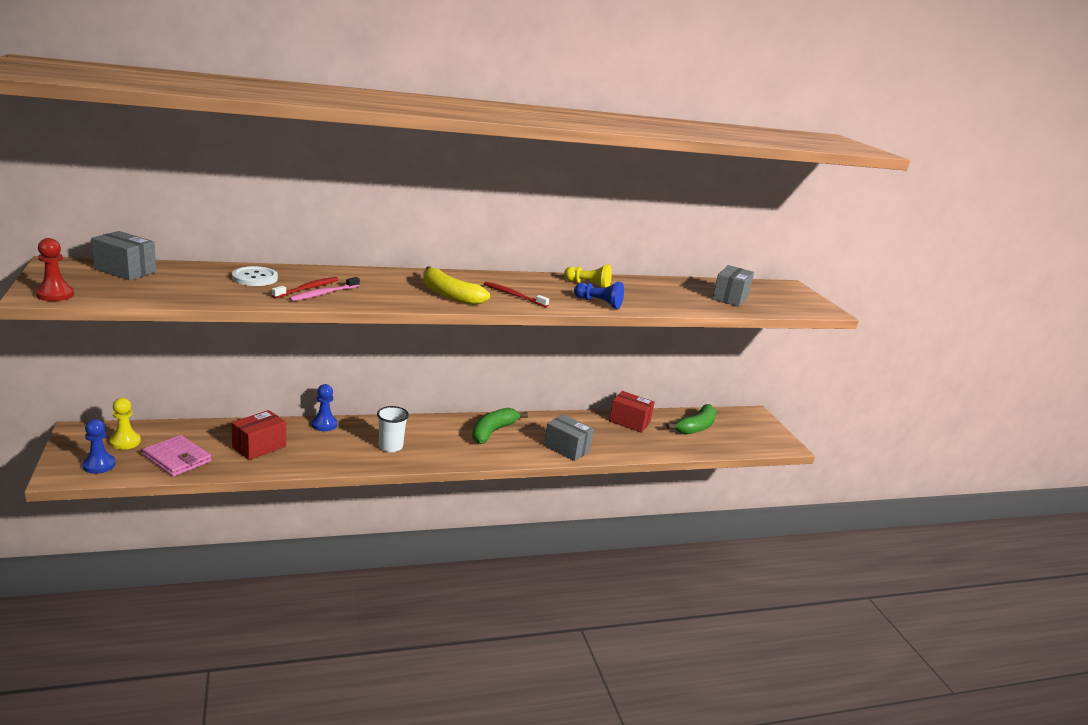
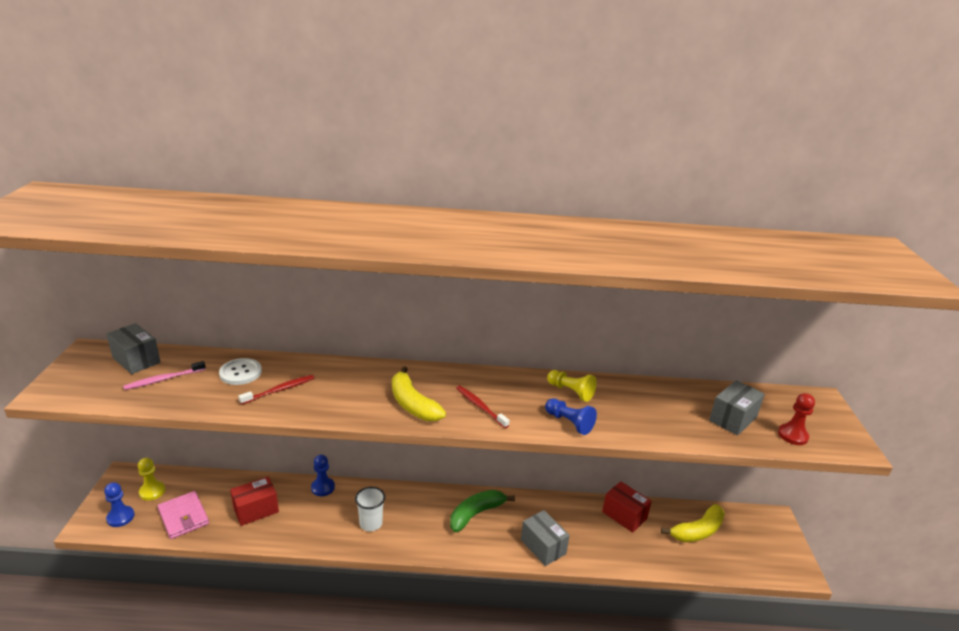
camera: 20 degrees right, 5 degrees up
red pawn [36,238,74,301] -> red pawn moved to [778,393,815,445]
pink toothbrush [289,277,360,301] -> pink toothbrush moved to [123,361,206,390]
green banana [667,404,716,435] -> yellow banana [661,504,725,542]

